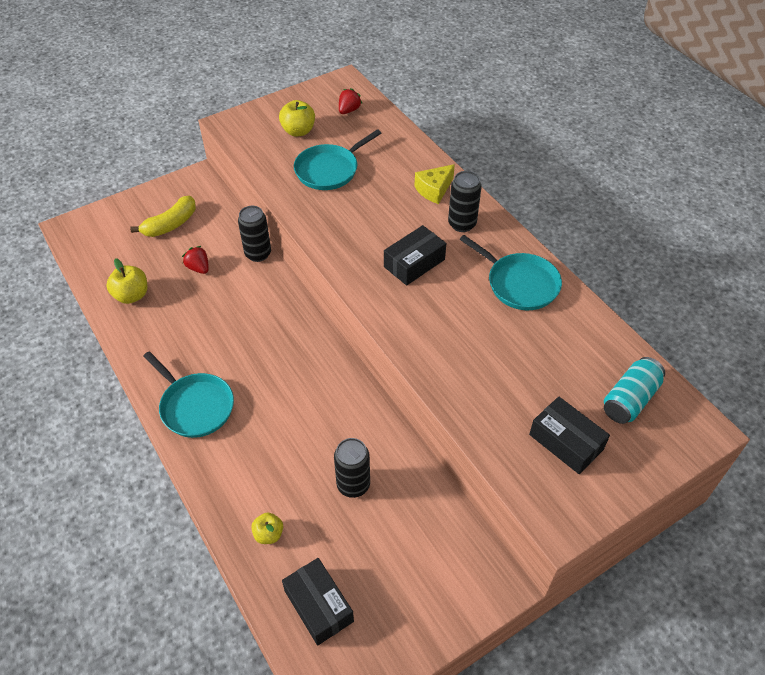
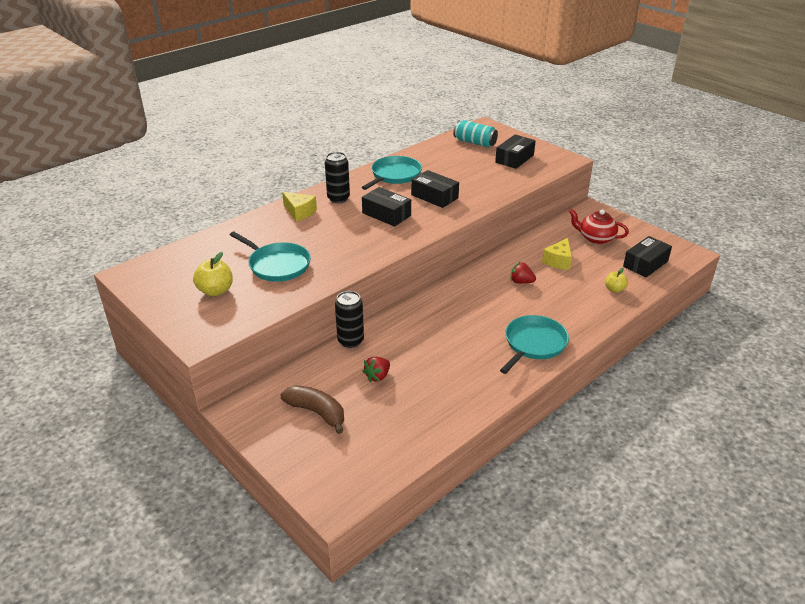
camera: 100 degrees left, 15 degrees down
yellow apple [106,258,147,304] -> none
yellow banana [130,196,196,237] -> brown banana [281,385,344,434]
black can [334,438,370,498] -> yellow cheese [542,238,572,270]
red strawberry [339,88,362,114] -> red strawberry moved to [511,262,536,284]
none -> black box [411,170,459,208]
none -> red teapot [569,209,629,244]

